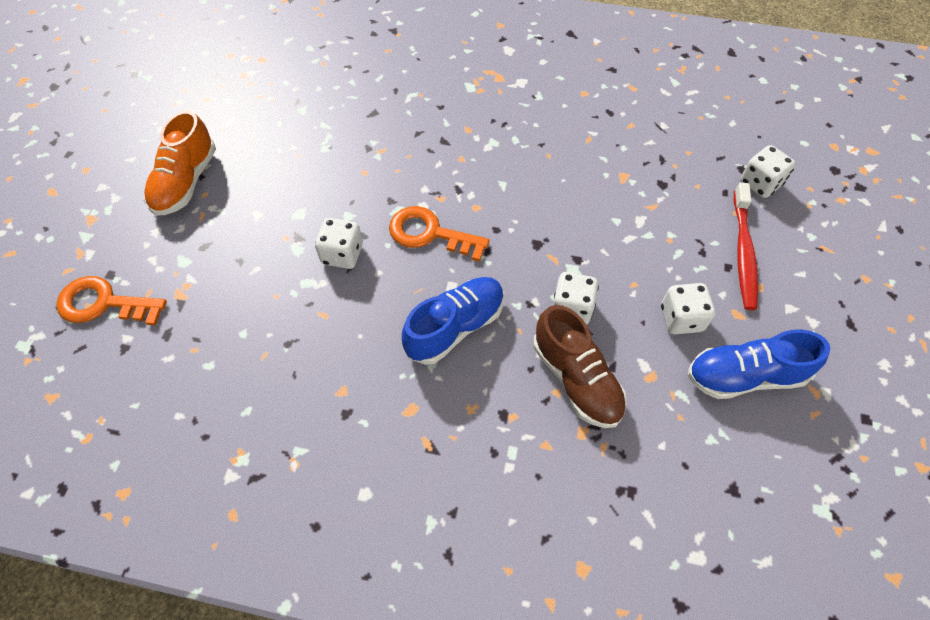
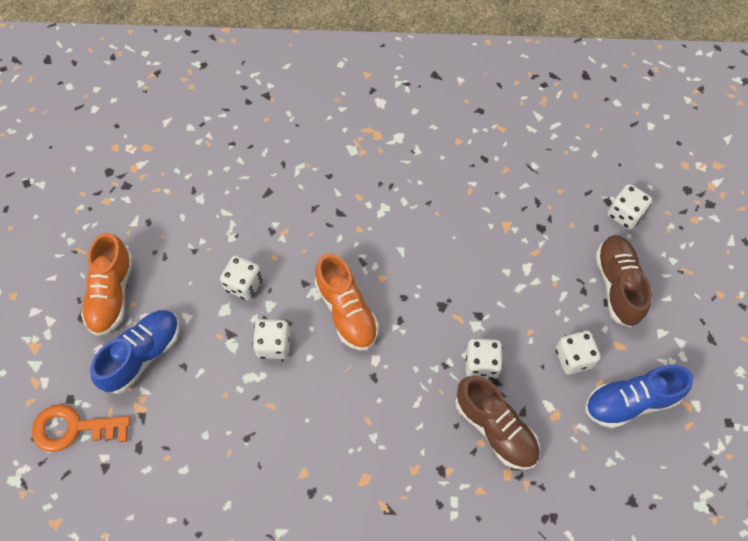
camera: 10 degrees left, 5 degrees up
orange key [389,206,489,262] -> orange shoe [315,253,379,351]
blue shoe [402,277,504,365] -> blue shoe moved to [90,310,180,394]
red toothbrush [734,182,758,310] -> brown shoe [595,235,652,327]
none -> white dice [220,255,263,300]

